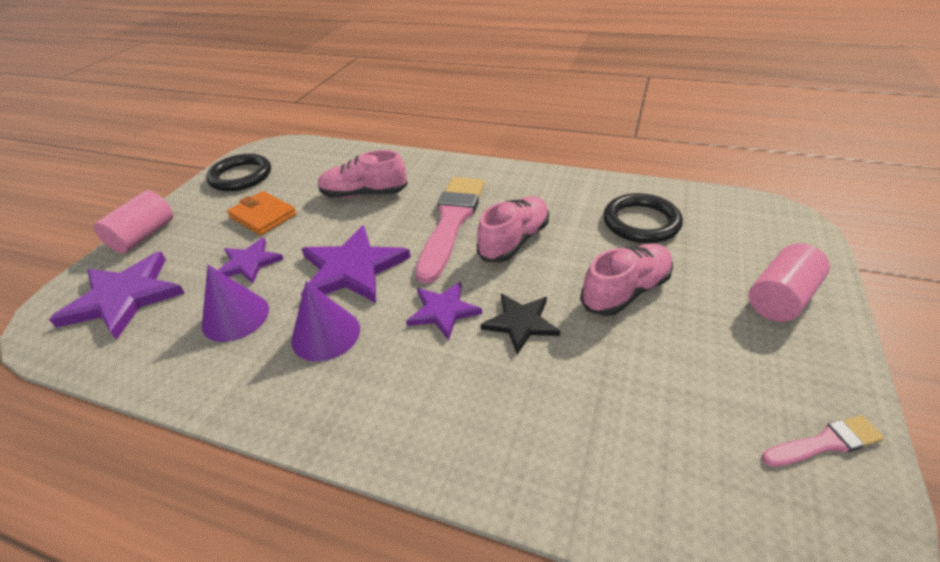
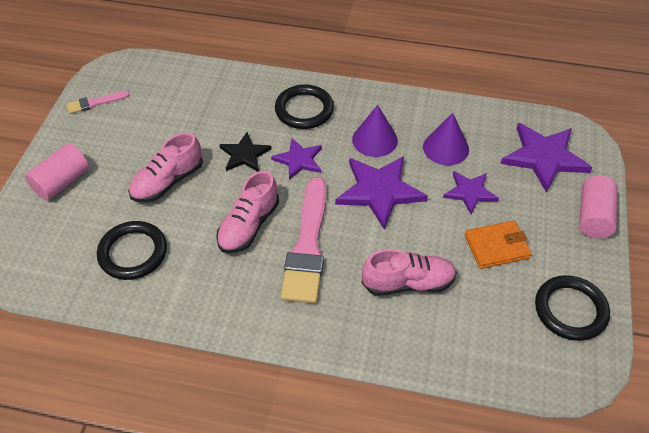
camera: 170 degrees right, 10 degrees up
orange wallet [227,191,297,235] -> orange wallet turned 45 degrees counterclockwise [465,220,532,269]
none -> black ring [275,84,334,129]

